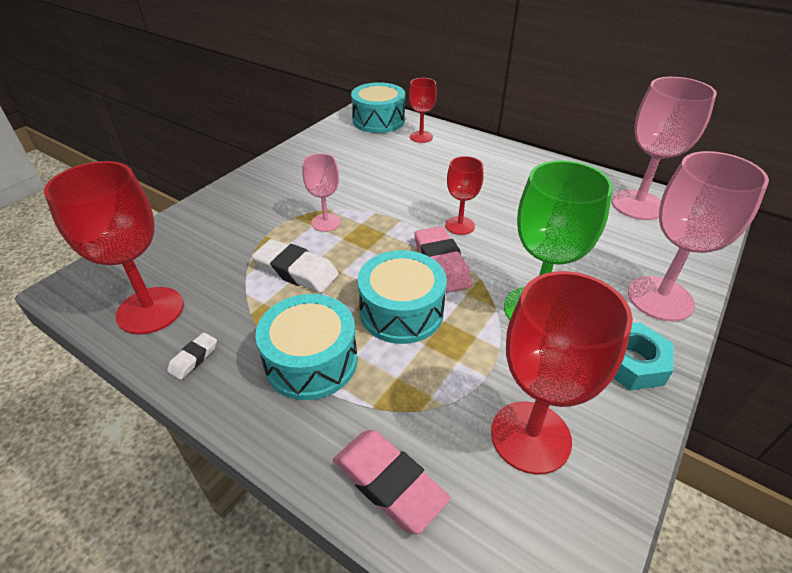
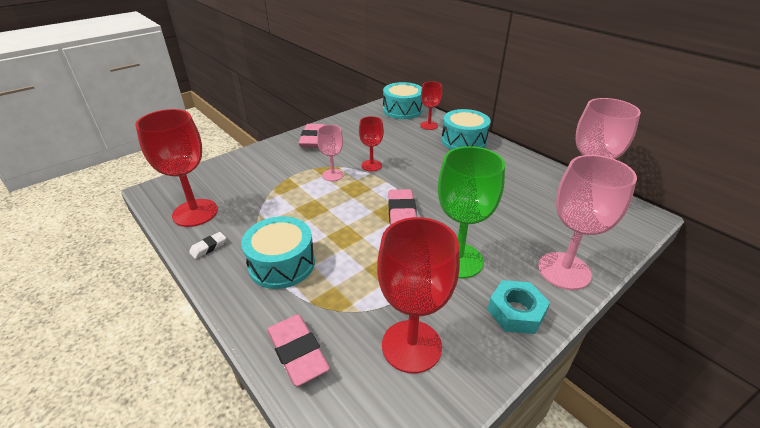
camera: 15 degrees right, 5 degrees down
white eraser [252,239,339,293] -> none
turquoise drum [358,250,447,344] -> turquoise drum moved to [441,109,491,150]
red goblet [445,156,483,235] -> red goblet moved to [359,116,384,171]
none -> pink eraser [299,124,325,148]

